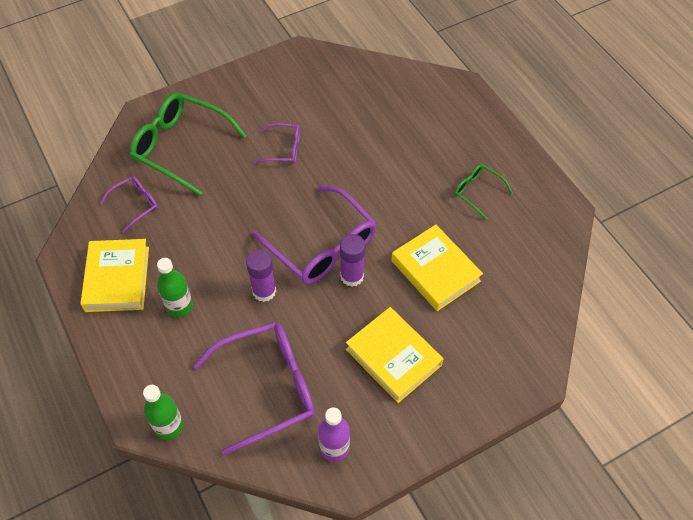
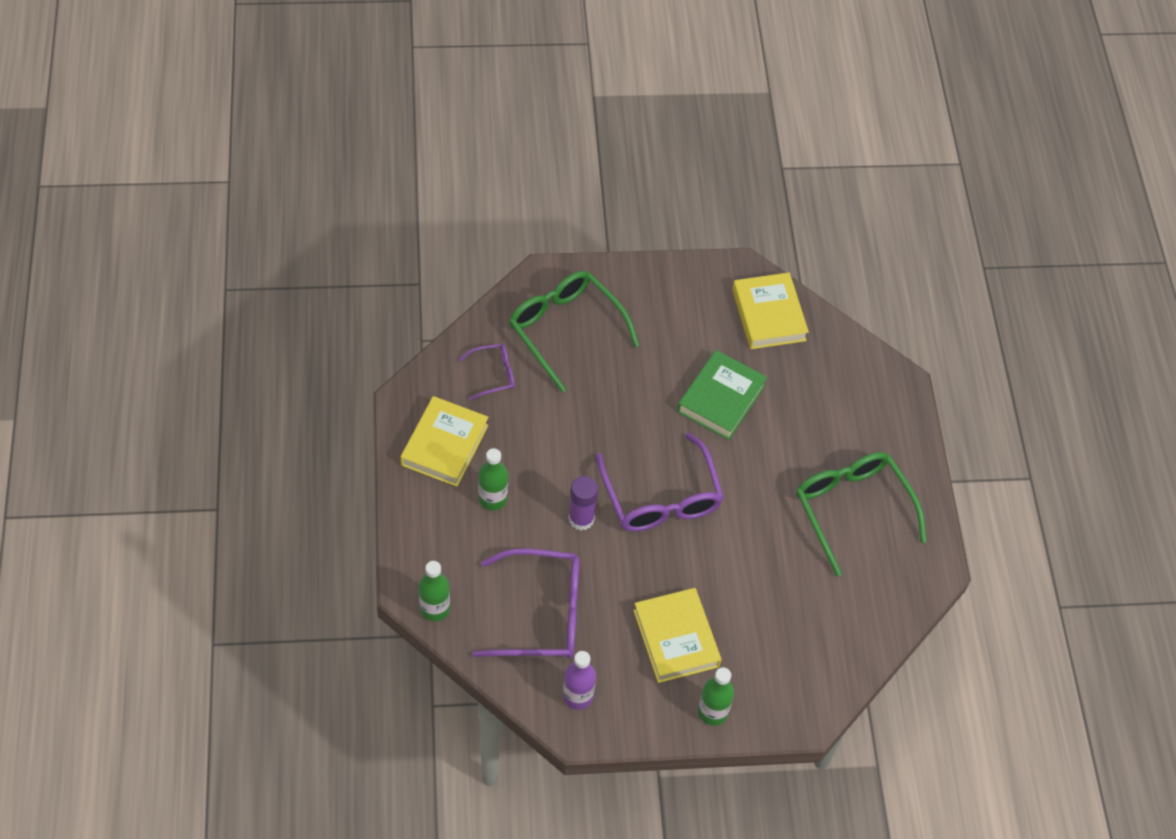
camera: 20 degrees right, 0 degrees up
purple glasses [255,123,300,164] -> none
purple glue stick [340,234,365,287] -> none
yellow book [391,224,483,311] -> yellow book moved to [732,272,809,349]
green glasses [454,164,513,220] -> green glasses [796,452,927,576], size x1.98
none -> green book [677,350,767,440]
none -> green bottle [698,667,734,726]

